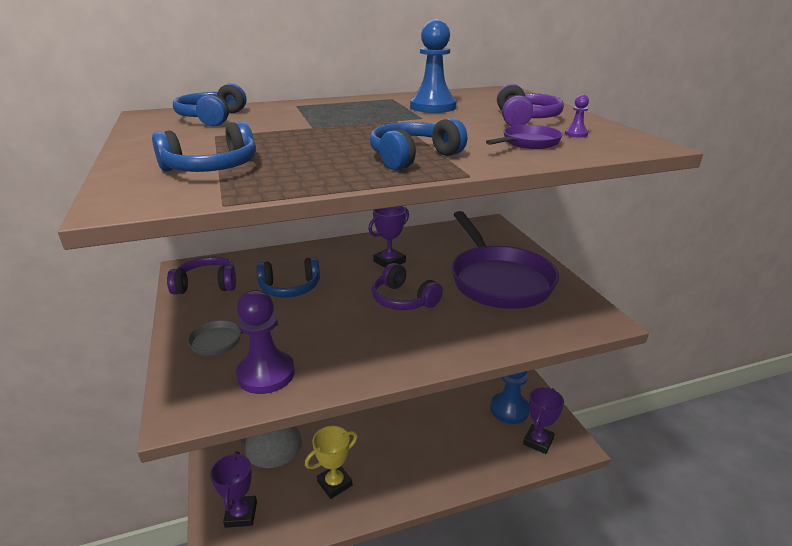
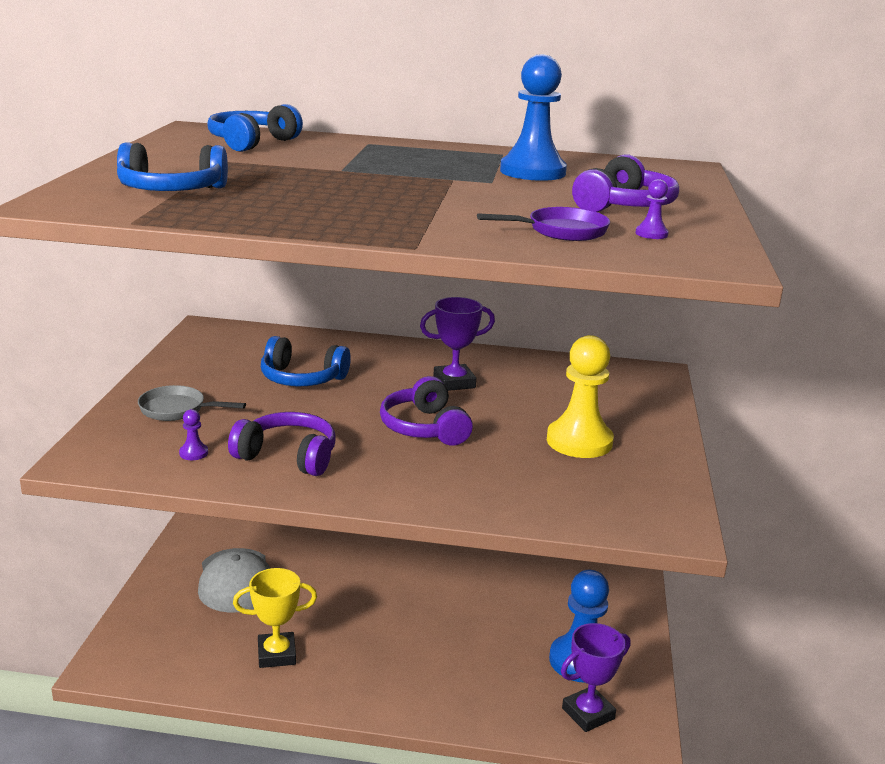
camera: 25 degrees right, 5 degrees down
purple headphones [167,256,236,295] -> purple headphones moved to [228,412,336,476]
purple trophy [210,451,257,528] -> none
purple pawn [236,290,295,394] -> purple pawn [179,409,208,460], size x0.40
blue headphones [370,118,467,170] -> none
purple pan [452,211,559,309] -> yellow pawn [547,335,614,458]

